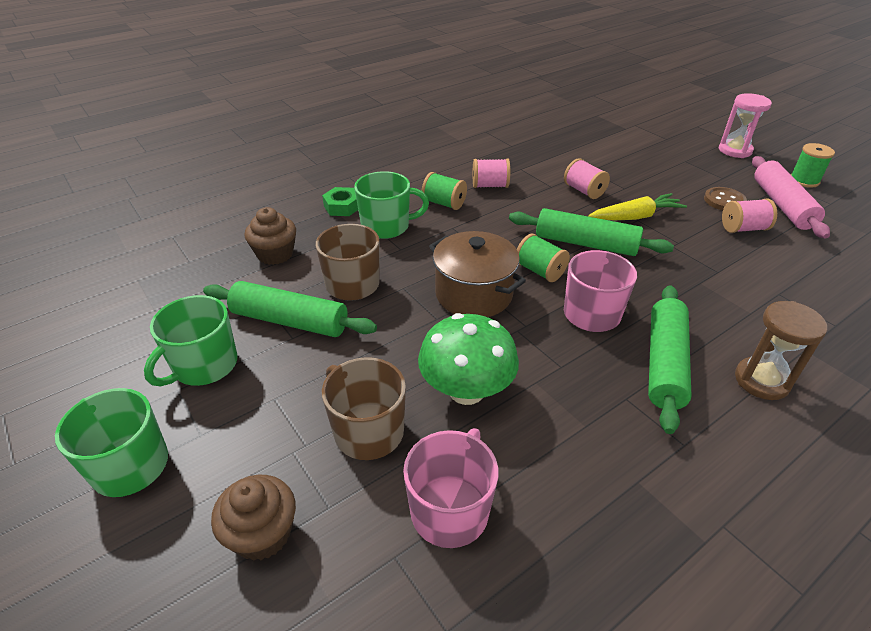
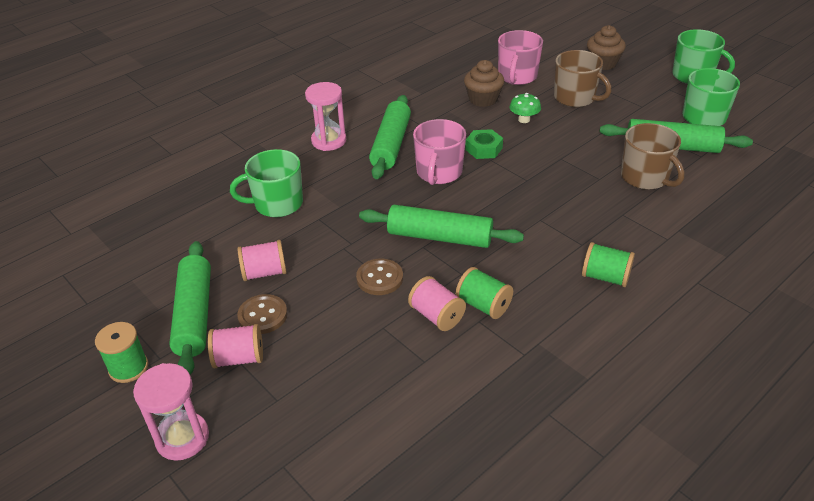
camera: 175 degrees right, 0 degrees up
brown cupcake [245,207,296,265] -> brown cupcake moved to [464,60,504,107]
green nut [322,187,358,216] -> green nut moved to [465,129,503,159]
green mug [354,171,429,239] -> green mug moved to [230,149,303,217]
green mushroom [418,313,519,405] -> green mushroom [510,93,541,123], size x0.50
brown pot [429,231,526,317] -> none
pink spool [473,159,510,188] -> pink spool moved to [208,324,263,368]
green spool [517,234,570,282] -> green spool moved to [456,267,513,319]
yellow carrot [588,193,687,220] -> brown button [356,259,403,295]
brown hourglass [735,301,827,400] -> pink hourglass [305,82,346,151]
pink rolling pin [752,156,830,239] -> green rolling pin [169,241,211,375]

